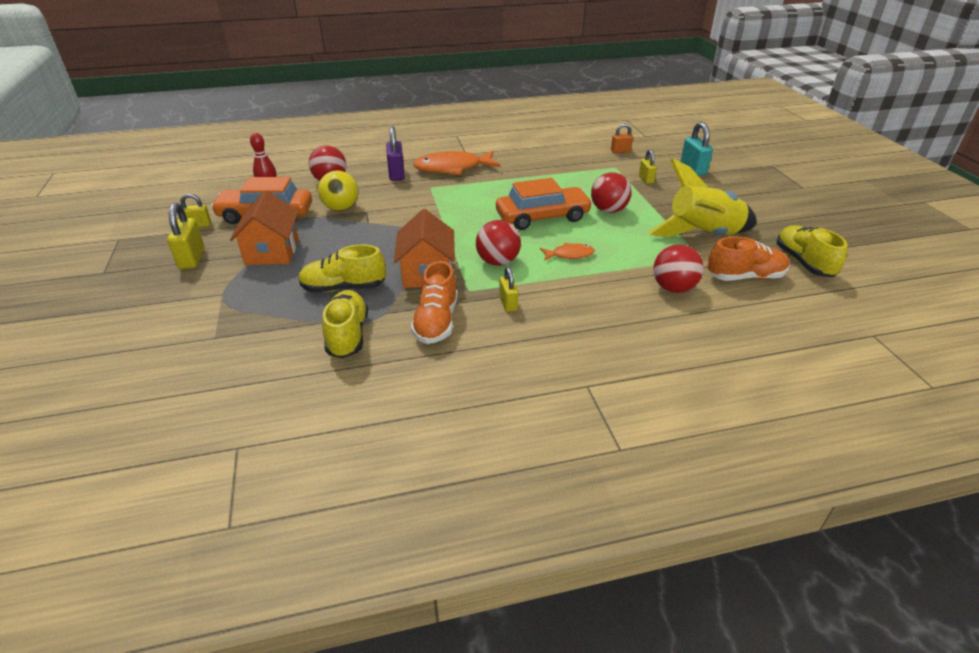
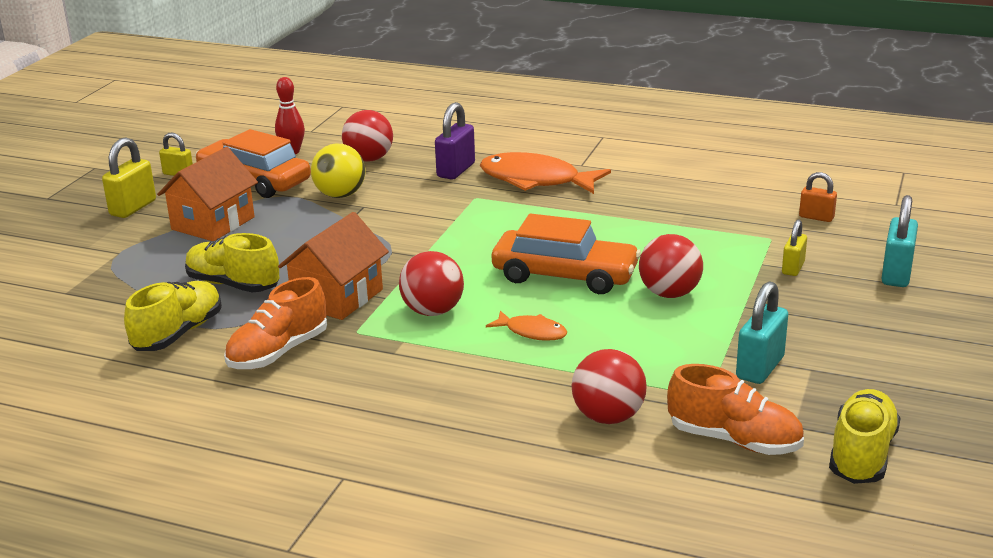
camera: 35 degrees right, 10 degrees down
yellow padlock [499,267,518,312] -> none
yellow rocket [648,158,757,237] -> turquoise padlock [736,281,788,384]

